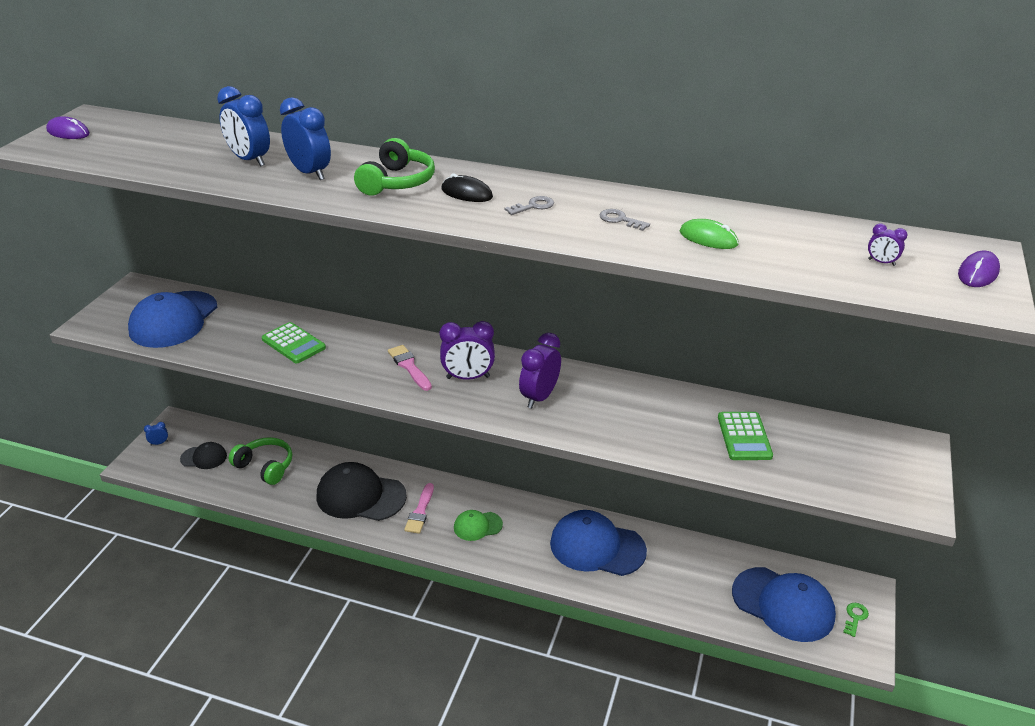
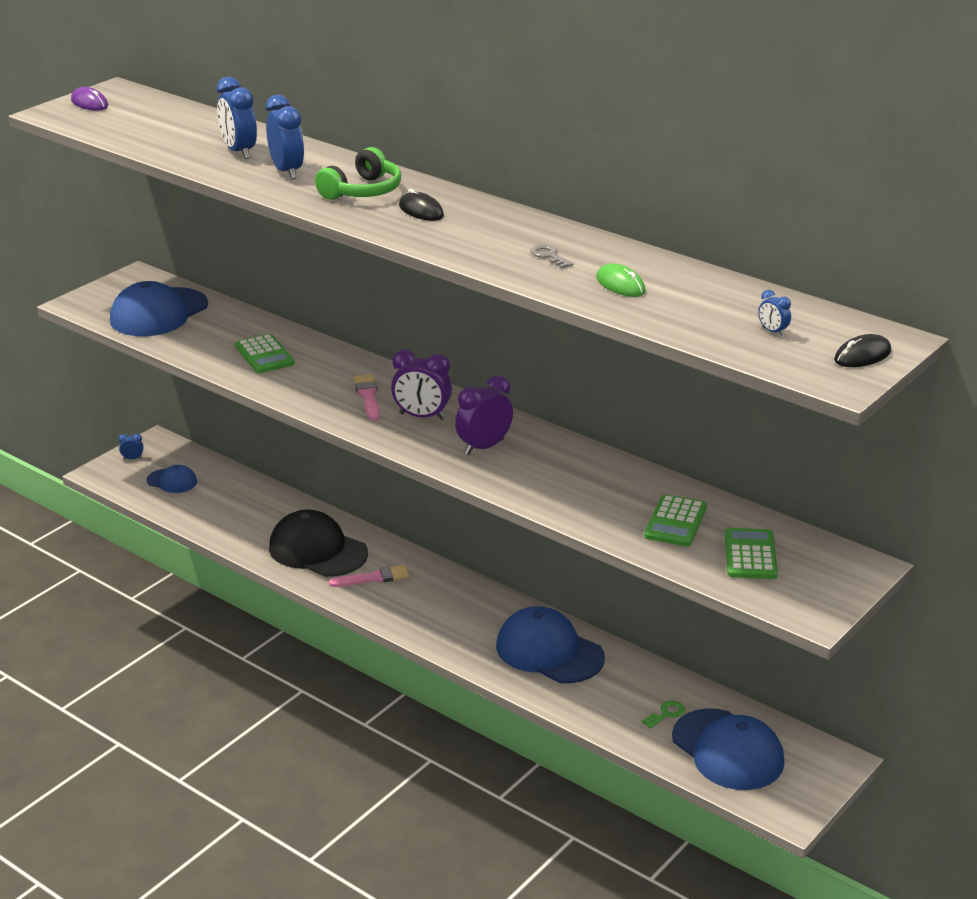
camera: 20 degrees right, 5 degrees down
black cap [180,442,227,469] -> blue cap [147,465,197,493]
green headphones [229,437,292,485] -> none
pink brush [404,483,434,534] -> pink brush turned 135 degrees counterclockwise [329,565,409,587]
green cap [454,510,503,541] -> none
grey key [505,196,554,215] -> none
green key [843,603,869,637] -> green key moved to [642,700,685,728]
purple clock [868,223,907,266] -> blue clock [758,290,791,336]
purple mouse [958,251,1000,287] -> black mouse [834,334,891,367]
none -> green calculator [725,528,778,579]

